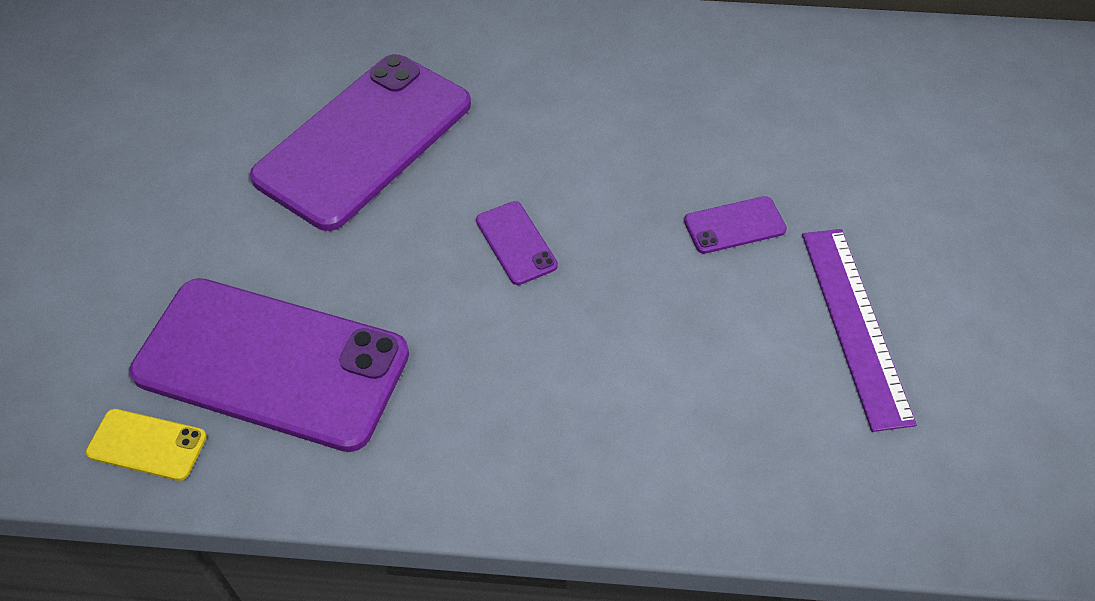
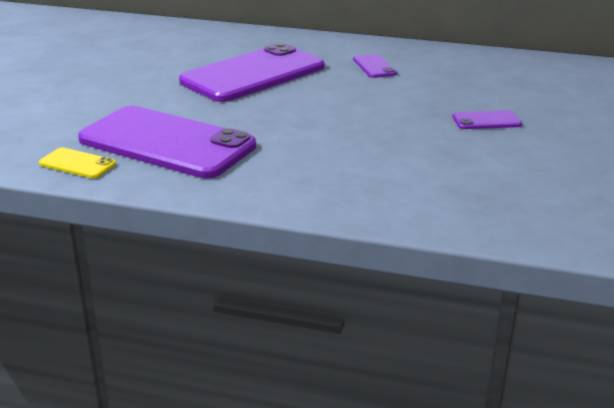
camera: 10 degrees right, 25 degrees down
purple phone [476,201,558,285] -> purple phone moved to [353,54,397,78]
purple ruler [802,229,917,432] -> none

